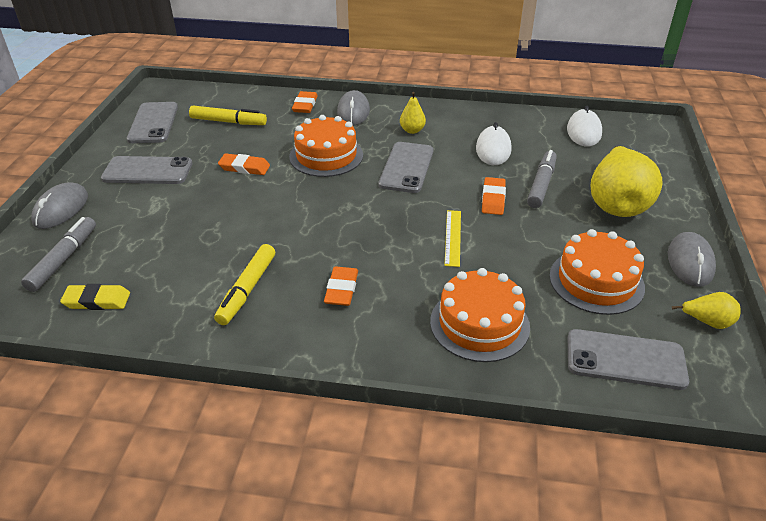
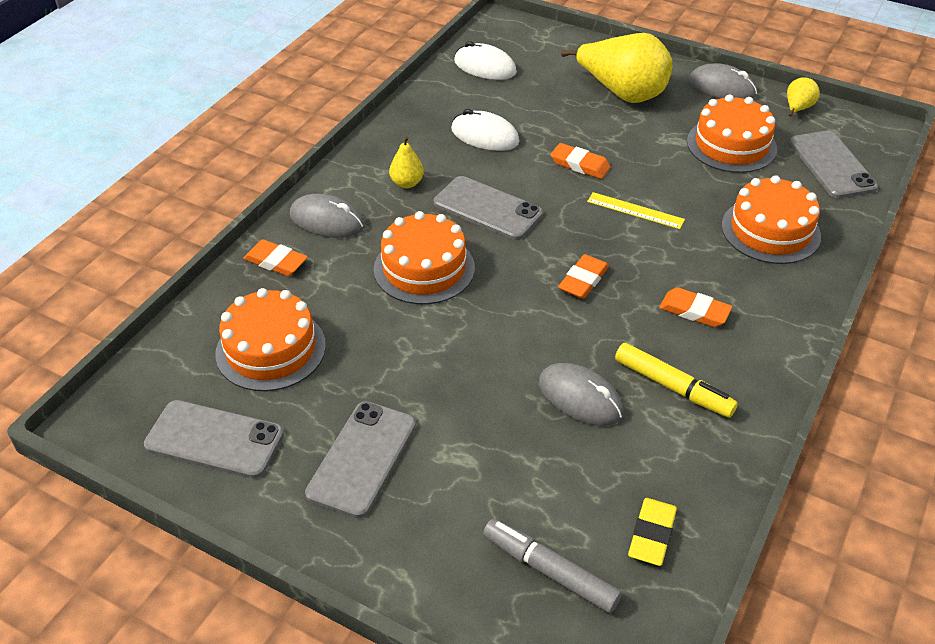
camera: 70 degrees left, 5 degrees up
grey mouse [31,182,88,229] -> grey mouse moved to [539,363,624,426]
yellow marker [189,105,267,125] -> orange cake [215,288,326,391]
orange eraser [218,153,270,175] -> orange eraser moved to [558,254,609,299]
grey marker [527,150,557,208] -> none
grey phone [568,329,689,390] -> grey phone turned 45 degrees counterclockwise [790,131,878,198]

